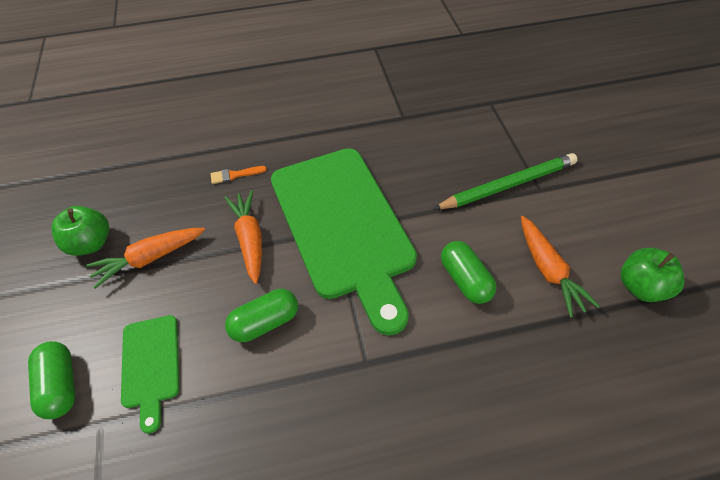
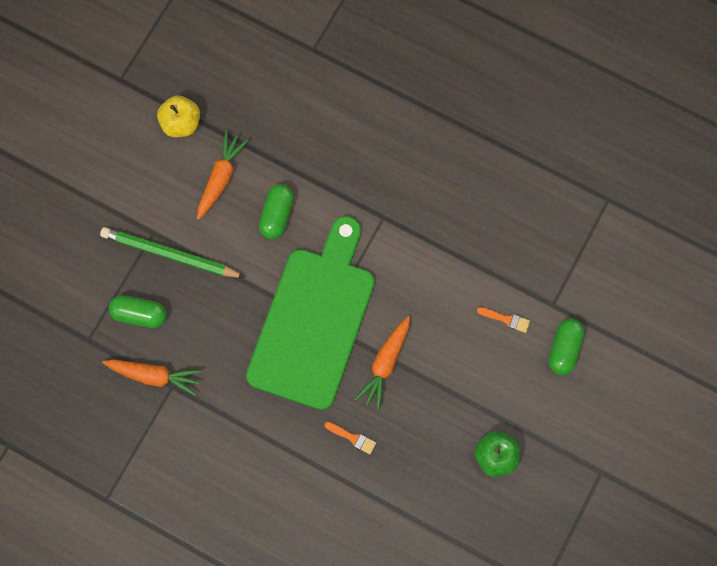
camera: 140 degrees left, 20 degrees up
orange carrot [86,228,205,289] -> orange carrot moved to [102,359,202,396]
green cutting board [121,315,180,434] -> orange brush [477,307,530,333]
green capsule [225,289,298,342] -> green capsule moved to [109,295,167,328]
green apple [621,248,685,302] -> yellow apple [157,95,200,137]

